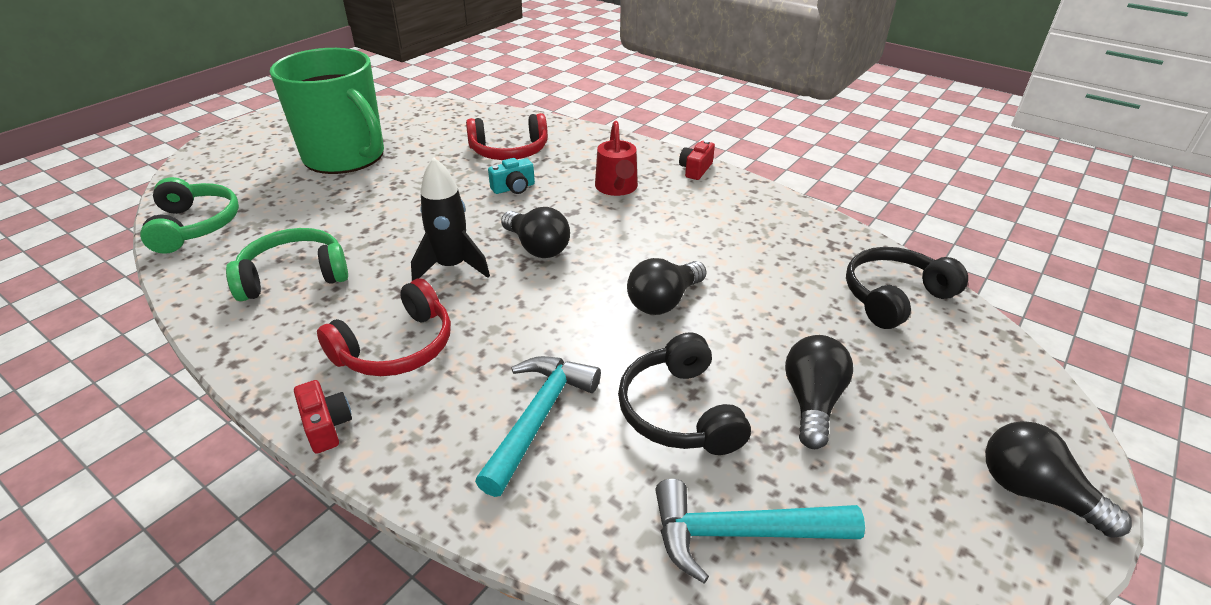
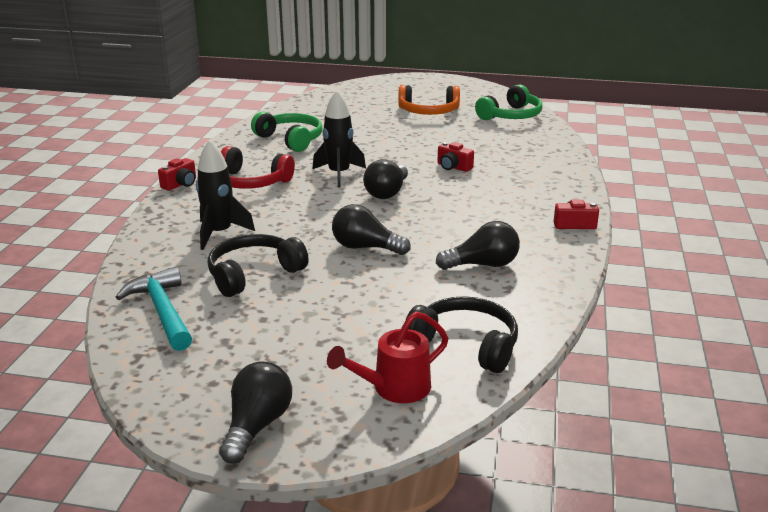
camera: 65 degrees right, 10 degrees down
green headphones [140,177,239,254] -> green headphones moved to [475,85,542,120]
green mug [270,48,384,174] -> orange headphones [398,85,460,115]
red headphones [466,113,548,160] -> none
turquoise hammer [475,356,601,497] -> black rocket [196,140,255,250]
turquoise camera [488,158,535,194] -> red camera [437,142,474,172]
red watering can [595,121,638,196] -> red watering can moved to [327,311,448,403]
black light bulb [785,335,853,449] -> black light bulb moved to [436,221,520,270]

